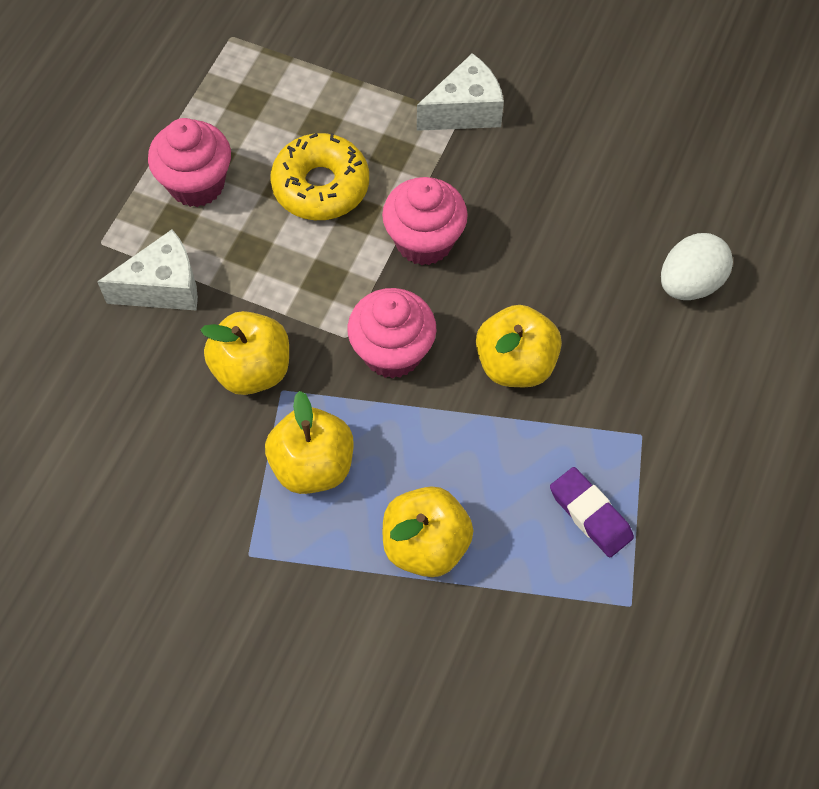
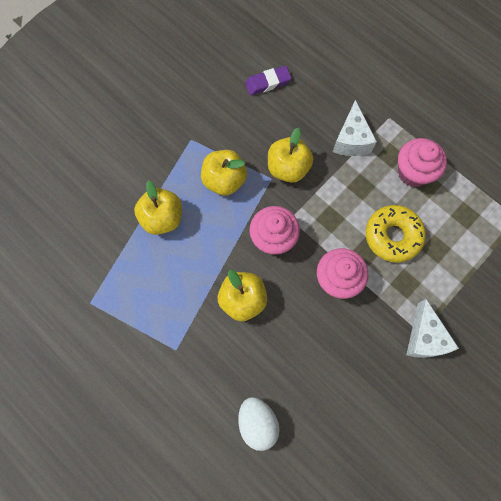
camera: 110 degrees right, 10 degrees up
purple eraser [550,467,634,557] -> purple eraser moved to [245,66,292,95]

